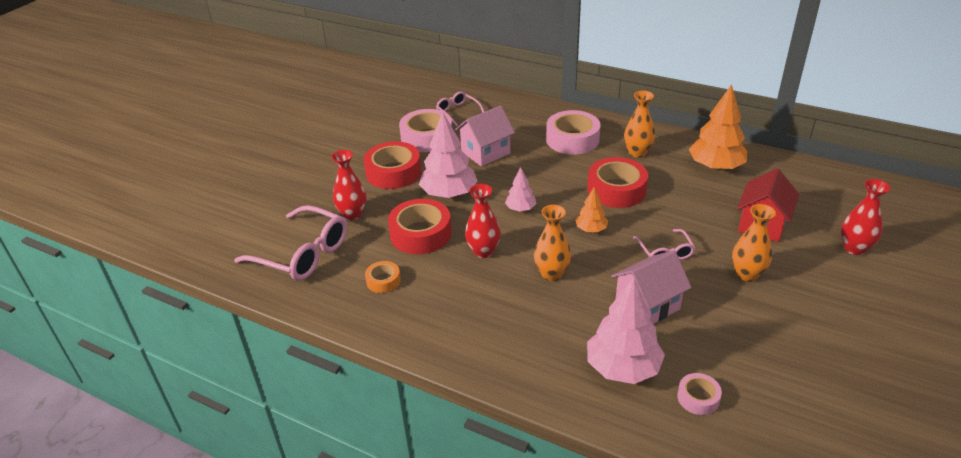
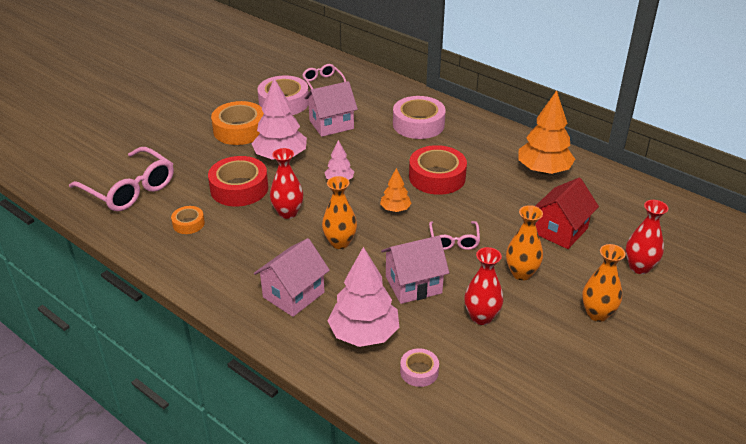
camera: 10 degrees right, 0 degrees up
red vase [331,150,366,220] -> red vase moved to [464,247,504,325]
red tape [364,141,421,189] -> orange tape [211,101,264,145]
orange vase [624,91,655,158] -> orange vase moved to [582,244,626,322]
none -> pink house [254,238,330,317]

